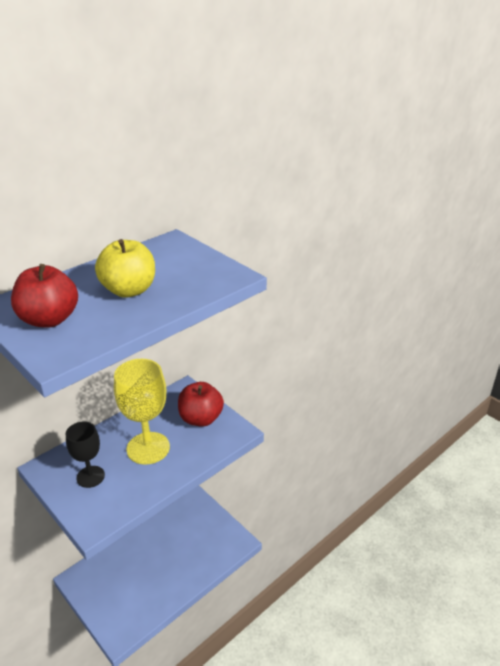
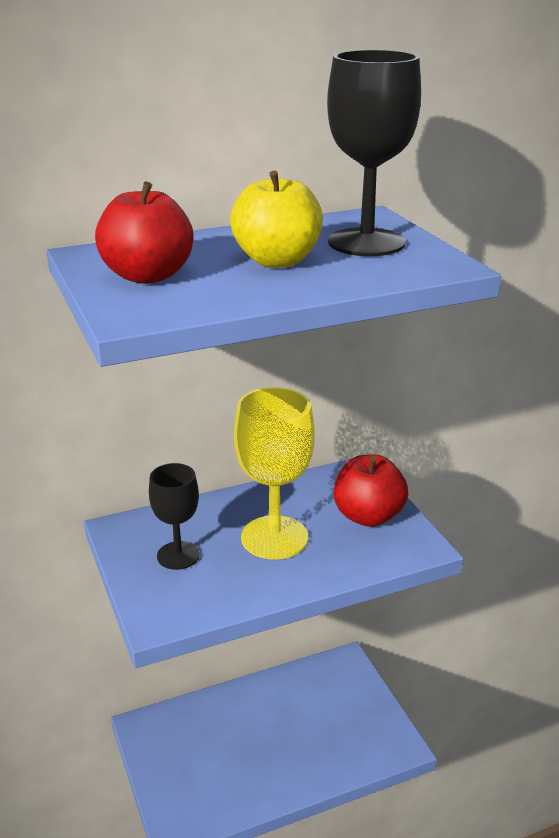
camera: 20 degrees right, 5 degrees down
none -> black goblet [327,50,421,256]

